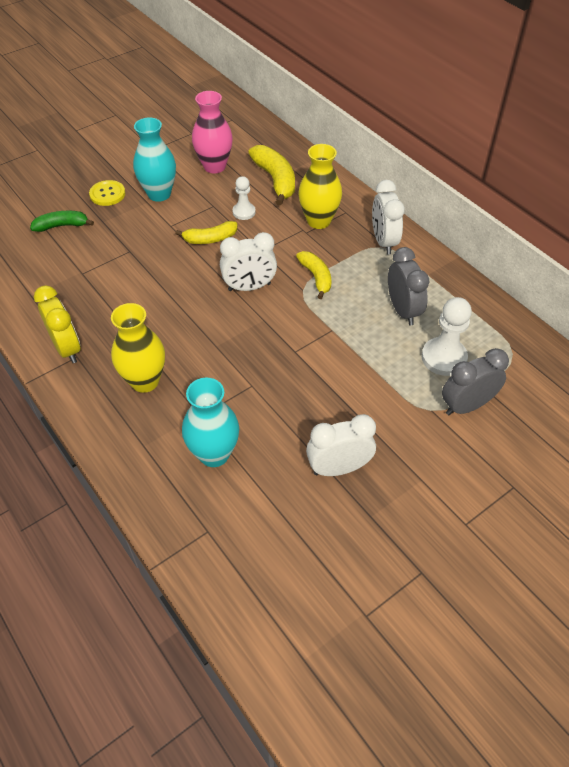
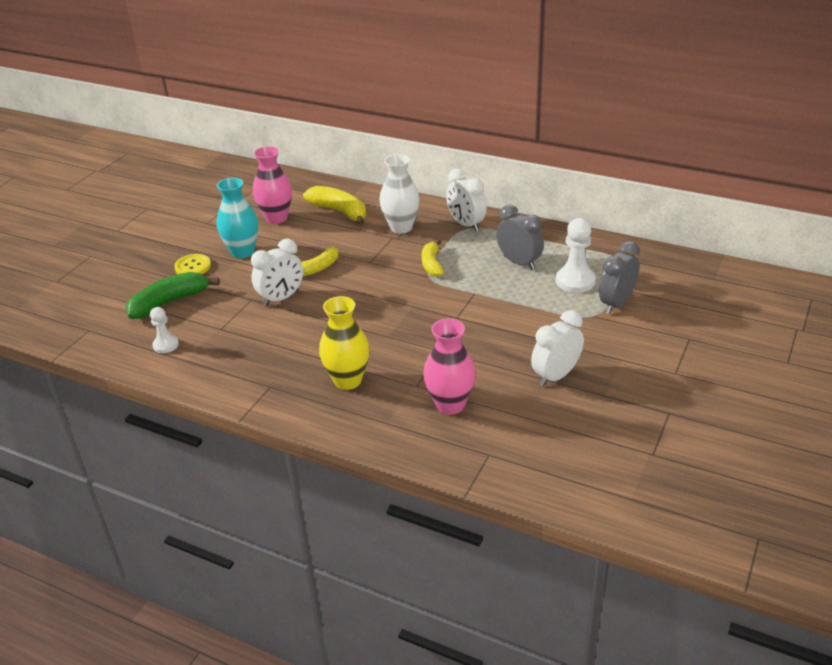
camera: 25 degrees left, 15 degrees down
green banana [30,211,94,232] -> green banana [126,272,220,319], size x1.55
yellow clock [34,285,81,363] -> none
turquoise vase [182,378,239,467] -> pink vase [423,318,476,415]
white clock [220,232,277,291] -> white clock moved to [251,239,303,306]
white pawn [233,176,256,220] -> white pawn moved to [150,307,179,353]
yellow banana [296,251,331,299] -> yellow banana turned 135 degrees counterclockwise [421,239,444,277]
yellow vase [298,144,342,229] -> white vase [380,154,420,234]

